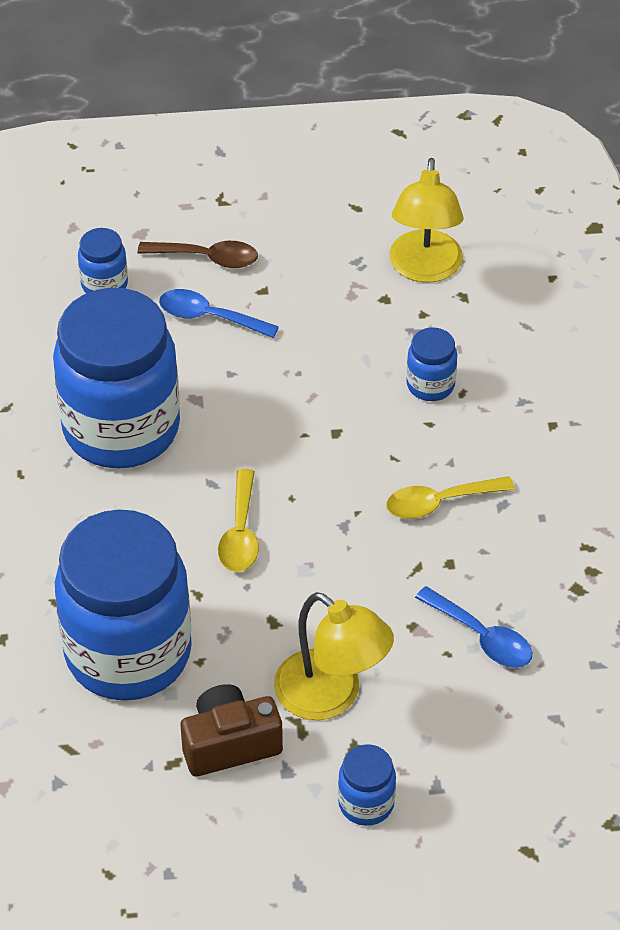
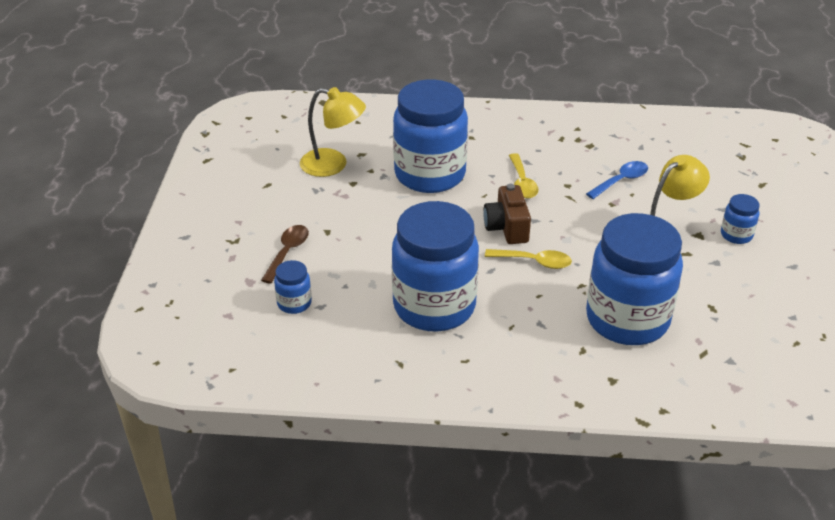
camera: 80 degrees left, 10 degrees down
blue spoon [159,289,279,338] -> none
brown camera [181,684,283,777] -> brown camera moved to [483,184,531,244]
blue jar [406,327,457,401] -> blue jar [393,79,468,193], size x2.38

